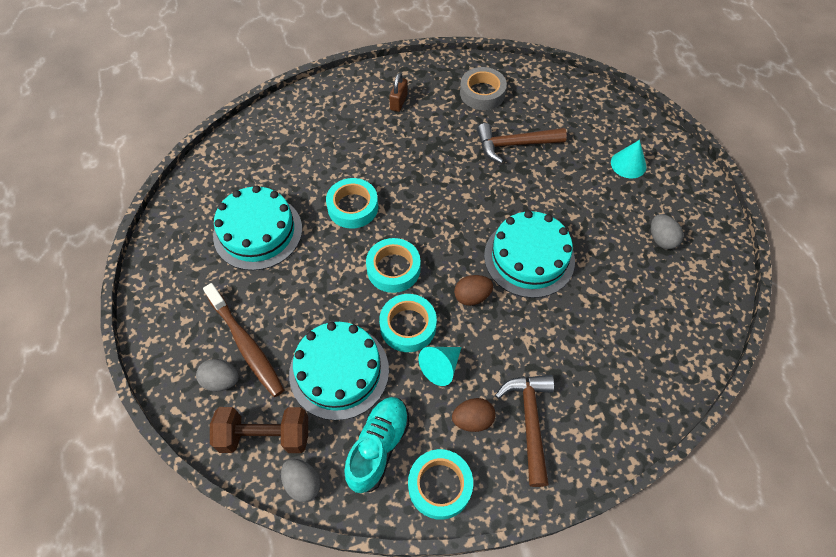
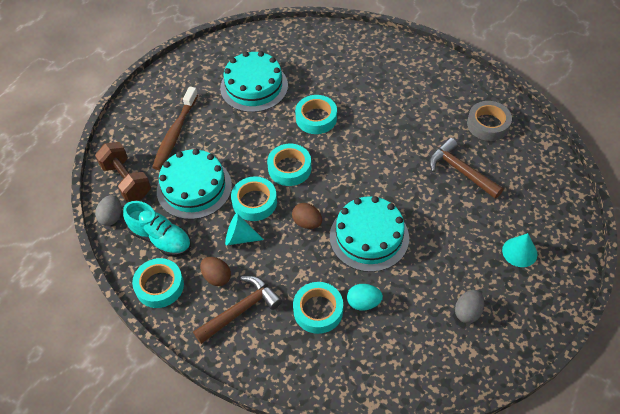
camera: 55 degrees right, 5 degrees down
grey egg [196,359,239,391] -> none
turquoise shoe [344,397,409,493] -> turquoise shoe turned 45 degrees clockwise [123,201,191,257]
brown padlock [389,73,408,112] -> none
none -> turquoise tape [293,282,343,334]
none -> turquoise egg [347,284,383,311]

